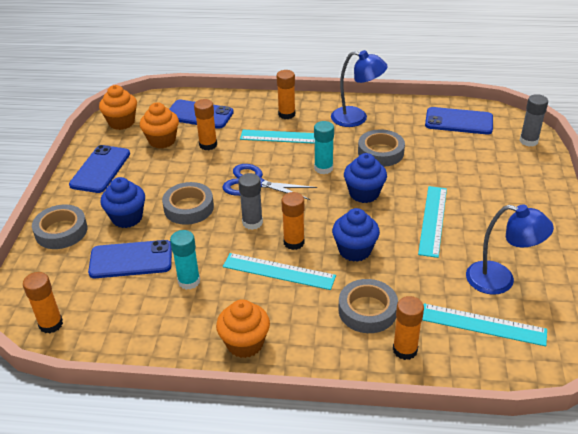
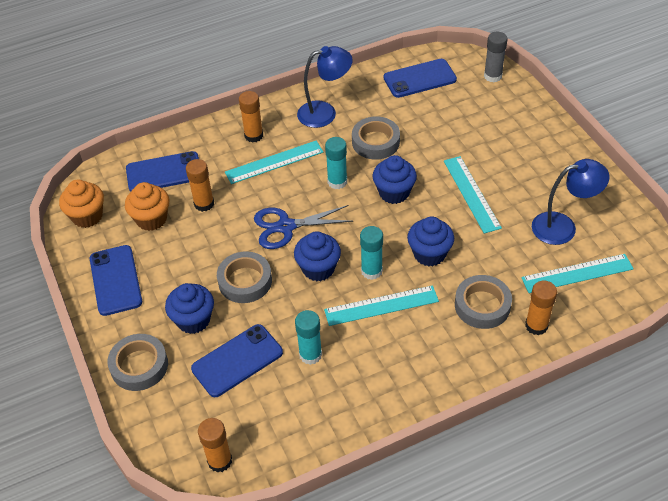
camera: 30 degrees left, 10 degrees up
orange cupcake [216,299,270,358] -> none
grey glue stick [238,173,263,230] -> blue cupcake [294,231,341,281]
orange glue stick [281,192,305,250] -> turquoise glue stick [360,226,383,280]

